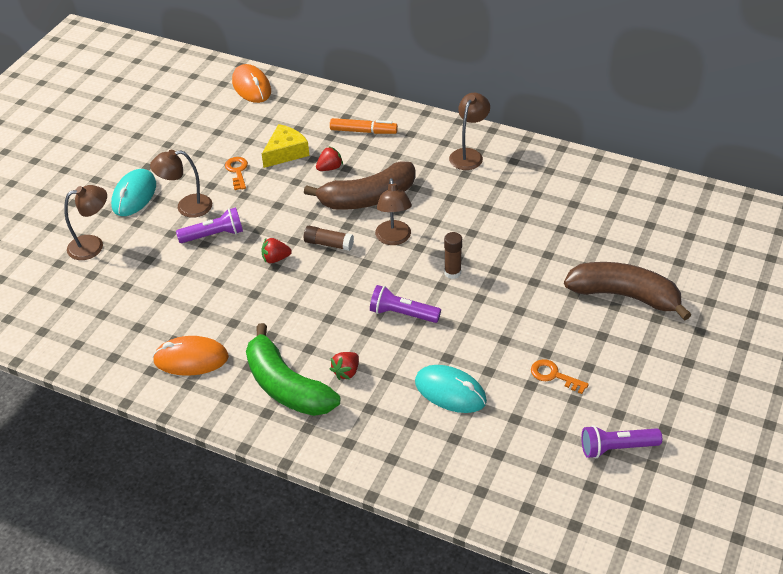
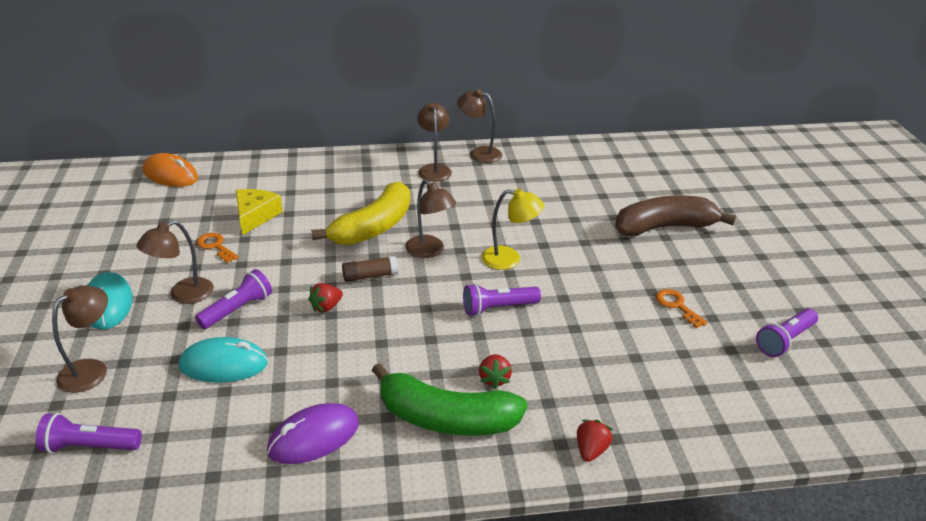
camera: 35 degrees left, 10 degrees down
orange mouse [153,336,229,376] -> purple mouse [267,403,359,464]
brown banana [304,161,416,210] -> yellow banana [311,181,410,246]
red strawberry [316,146,343,171] -> red strawberry moved to [577,420,613,462]
orange marker [330,118,398,134] -> none
turquoise mouse [415,365,487,413] -> turquoise mouse moved to [179,337,268,383]
brown glue stick [444,232,462,279] -> yellow lamp [482,188,544,270]
orange key [531,359,589,394] -> orange key turned 60 degrees clockwise [656,289,708,328]
none -> purple flashlight [35,413,142,453]
none -> brown lamp [457,89,502,163]

